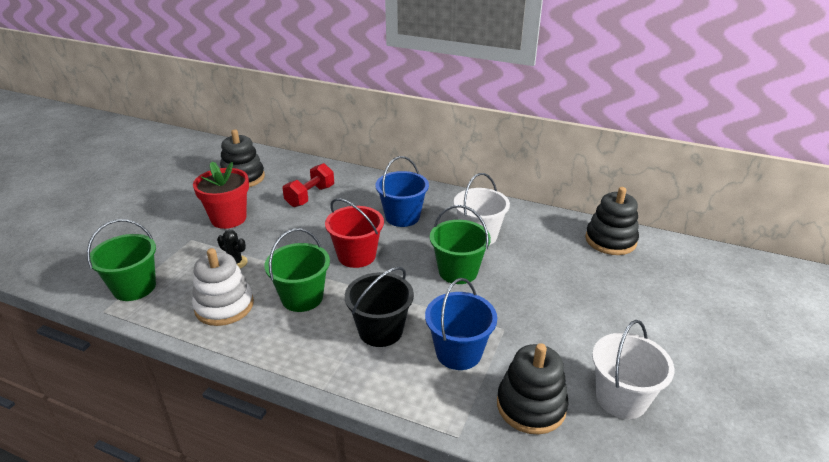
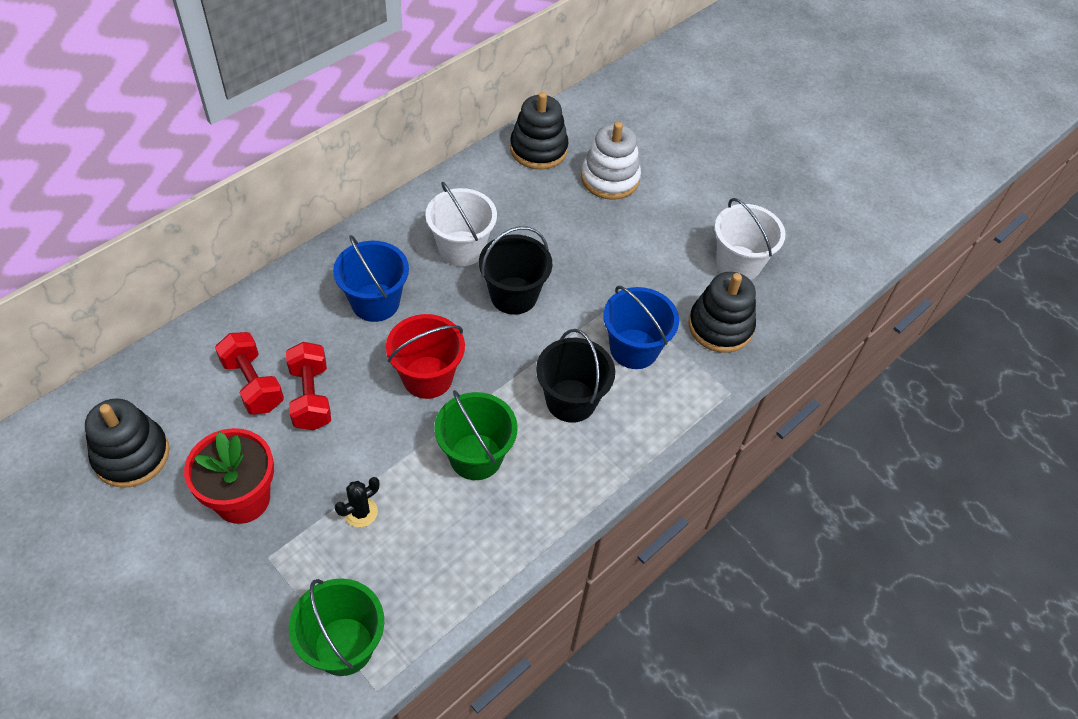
camera: 70 degrees left, 20 degrees up
white stacking toy [192,248,254,326] -> white stacking toy moved to [581,122,641,200]
green bucket [430,205,491,284] -> black bucket [479,226,552,315]
none -> red dumbbell [286,342,331,430]

